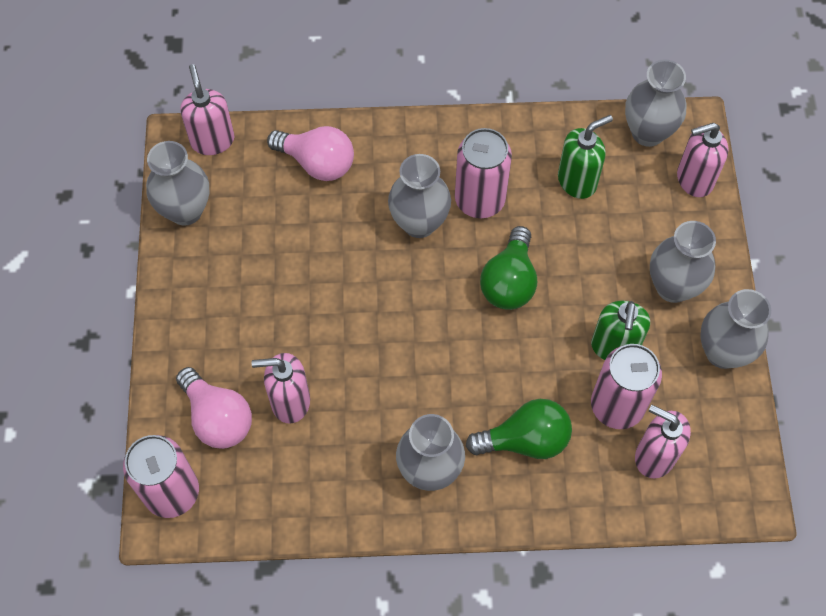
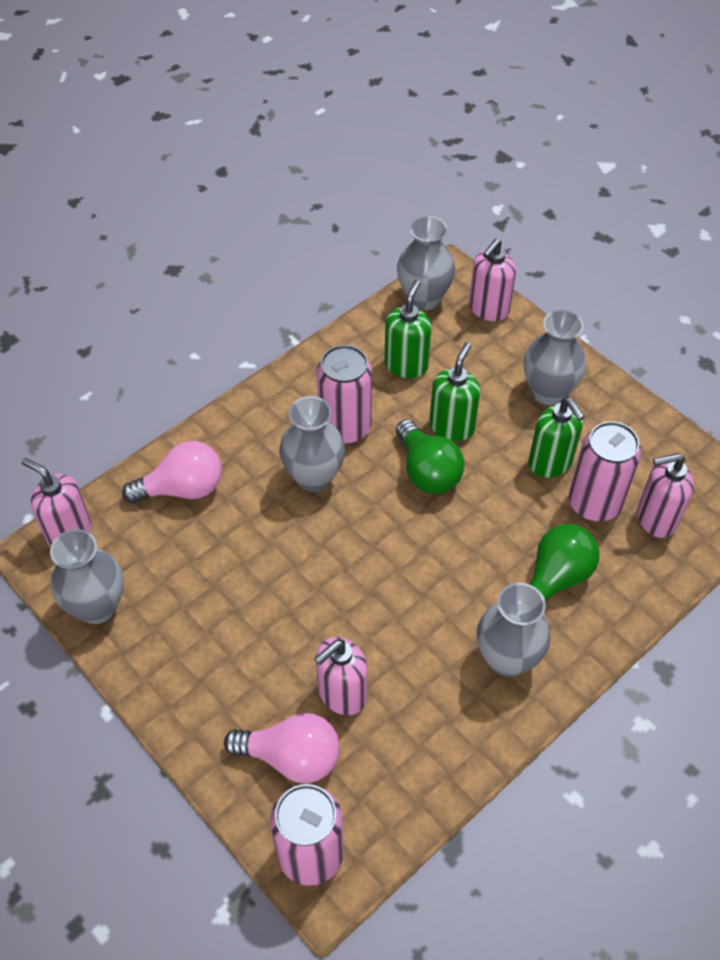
camera: 40 degrees left, 10 degrees down
grey vase [700,289,771,369] -> none
none -> green soap dispenser [429,342,480,441]

